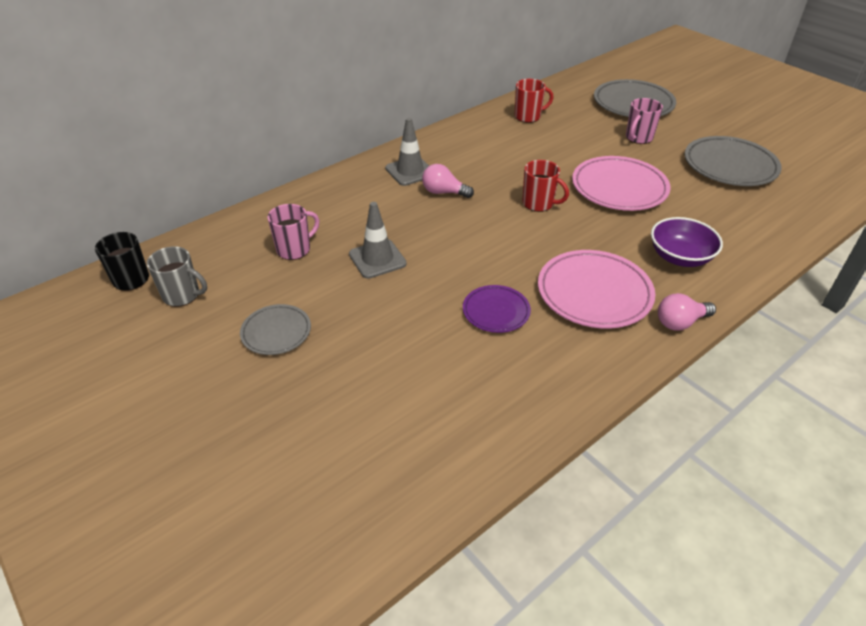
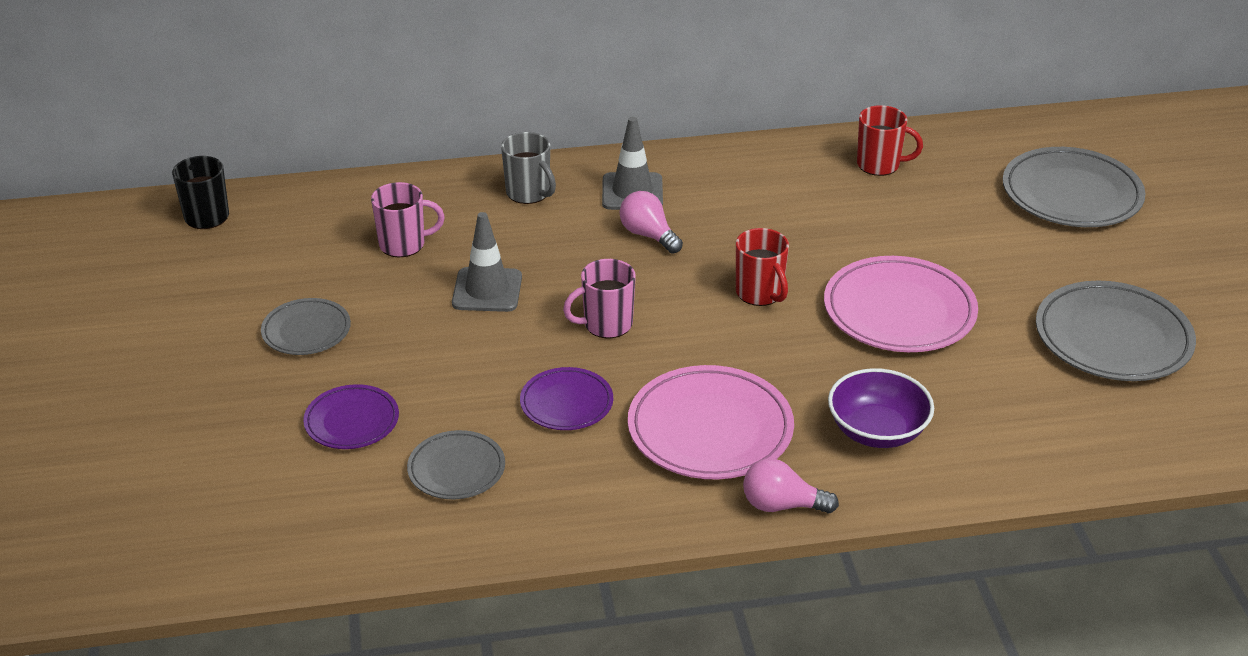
camera: 30 degrees right, 5 degrees down
grey mug [147,246,207,307] -> grey mug moved to [501,132,556,204]
pink mug [626,98,663,144] -> pink mug moved to [563,259,636,338]
none -> purple plate [303,384,399,449]
none -> grey plate [407,430,505,499]

